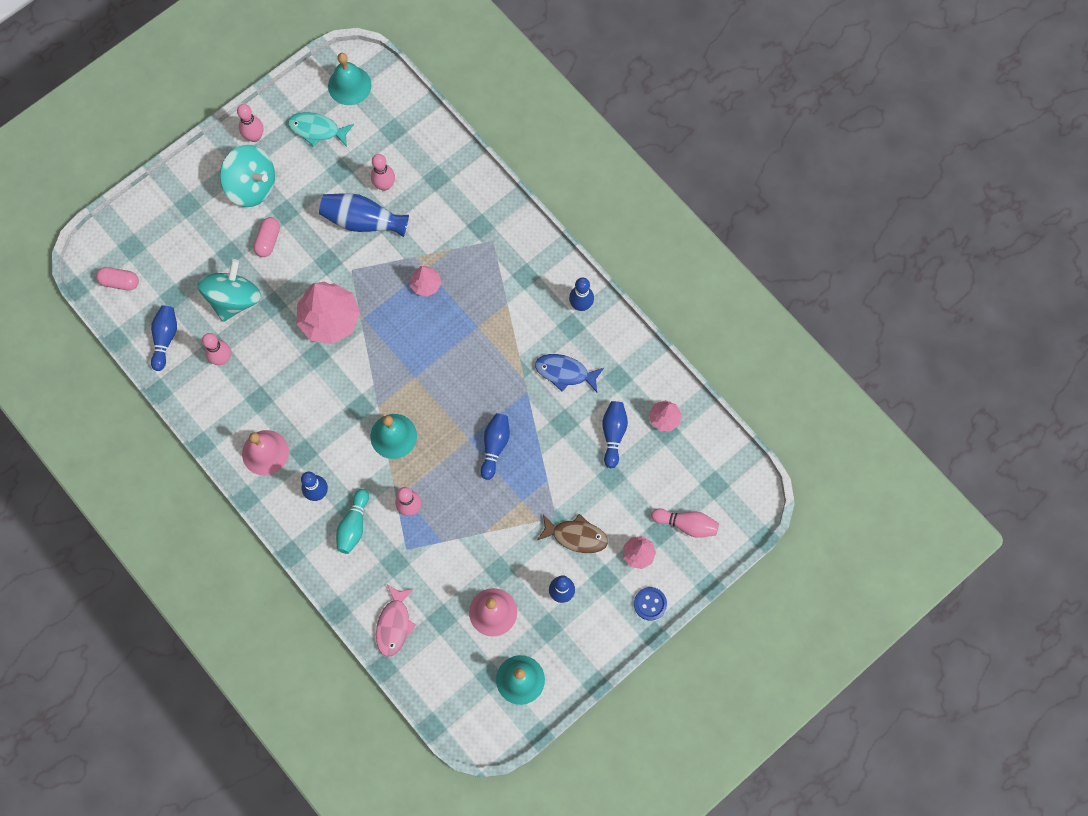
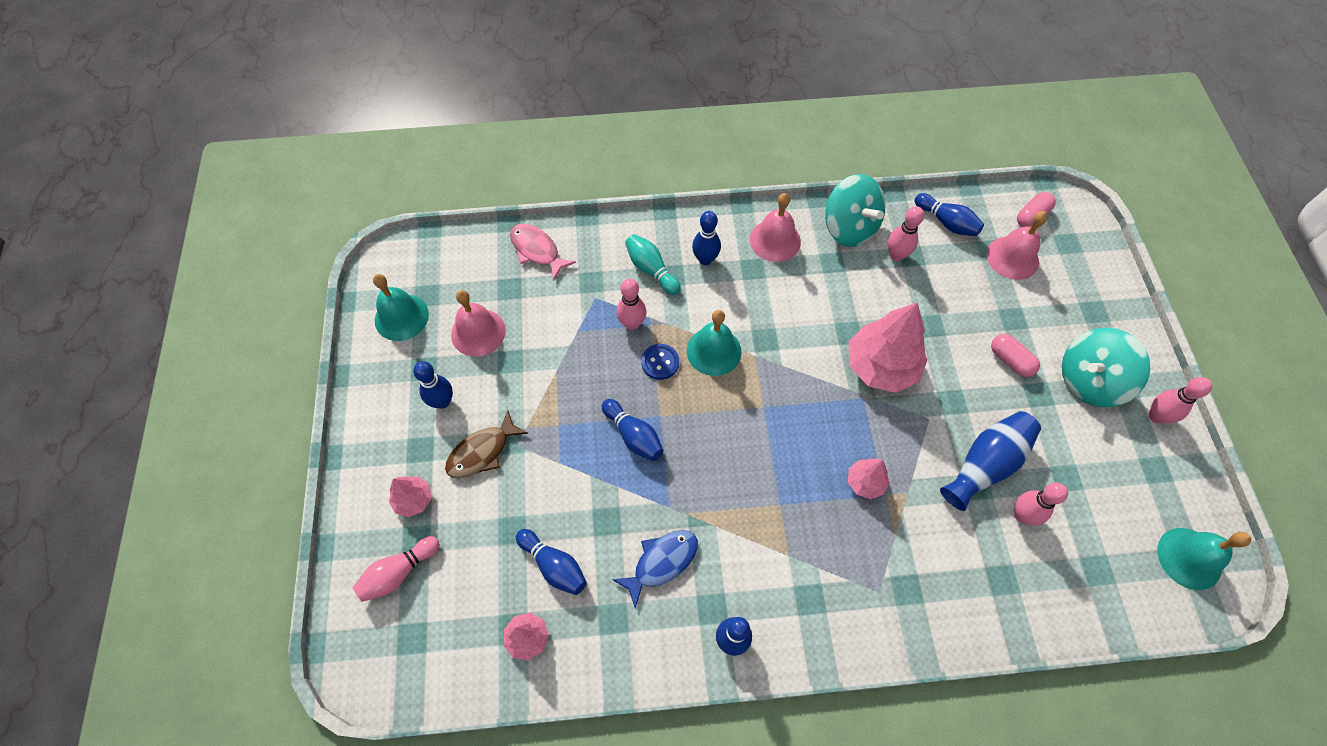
camera: 125 degrees right, 10 degrees down
turquoise spinning top [197,259,261,322] -> turquoise spinning top moved to [825,174,885,247]
turquoise fish [288,112,354,147] -> none
blue button [634,587,667,620] -> blue button moved to [641,344,679,380]
none -> pink bell [987,211,1048,280]

